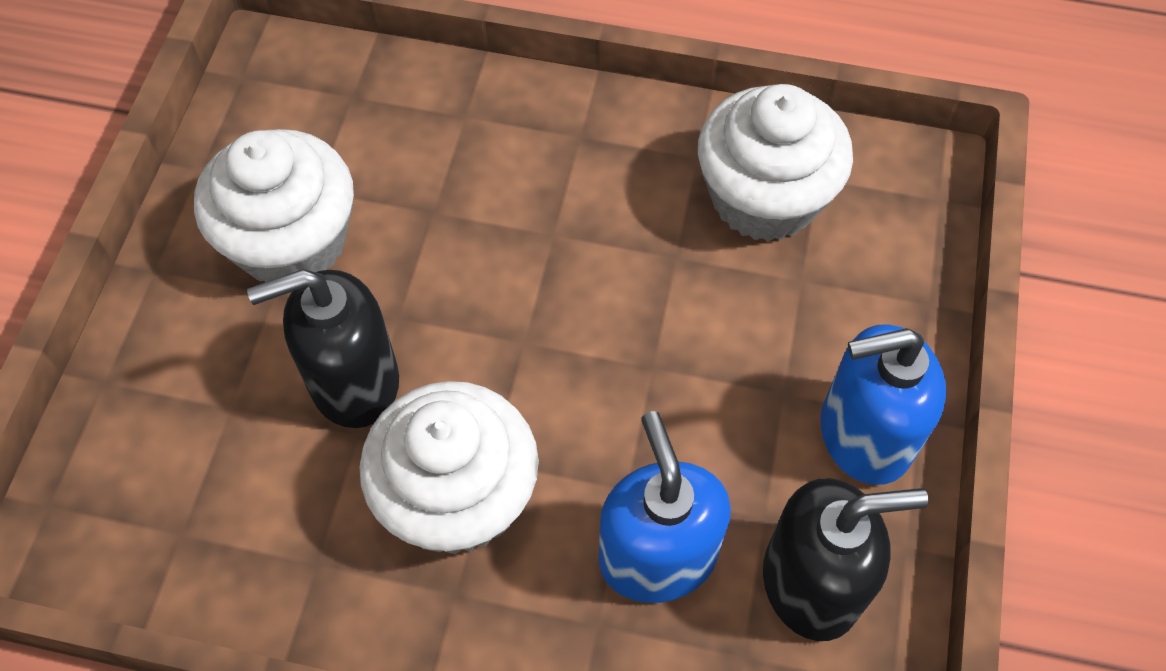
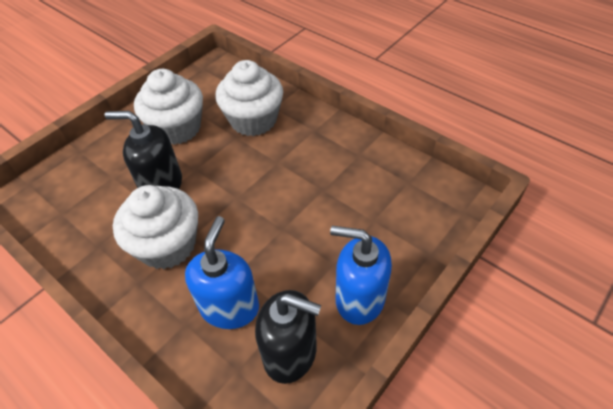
camera: 30 degrees right, 10 degrees down
white cupcake [698,84,853,242] -> white cupcake moved to [216,60,283,136]

